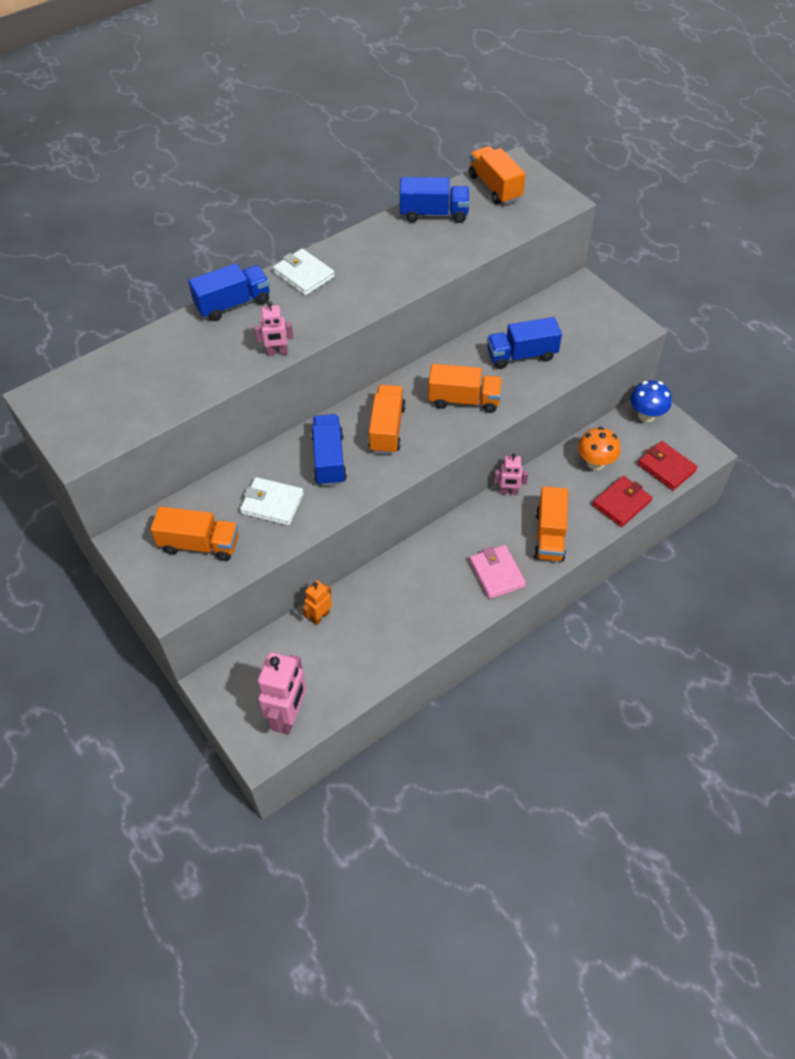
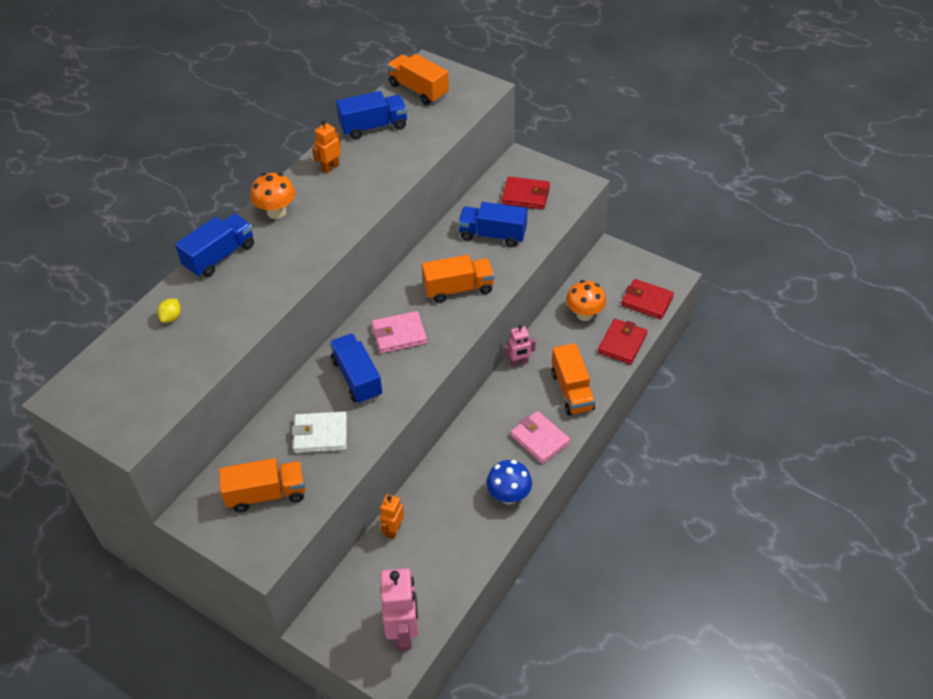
camera: 20 degrees left, 5 degrees down
pink robot [254,301,293,356] -> none
white wallet [273,249,335,296] -> orange mushroom [250,173,295,219]
orange truck [368,385,406,454] -> pink wallet [372,311,427,354]
blue truck [487,317,562,369] -> blue truck turned 45 degrees clockwise [458,202,527,247]
blue mushroom [630,380,672,422] -> blue mushroom moved to [487,460,532,504]
none -> yellow lemon [157,298,181,323]
none -> orange robot [312,120,341,174]
none -> red wallet [502,177,550,210]

